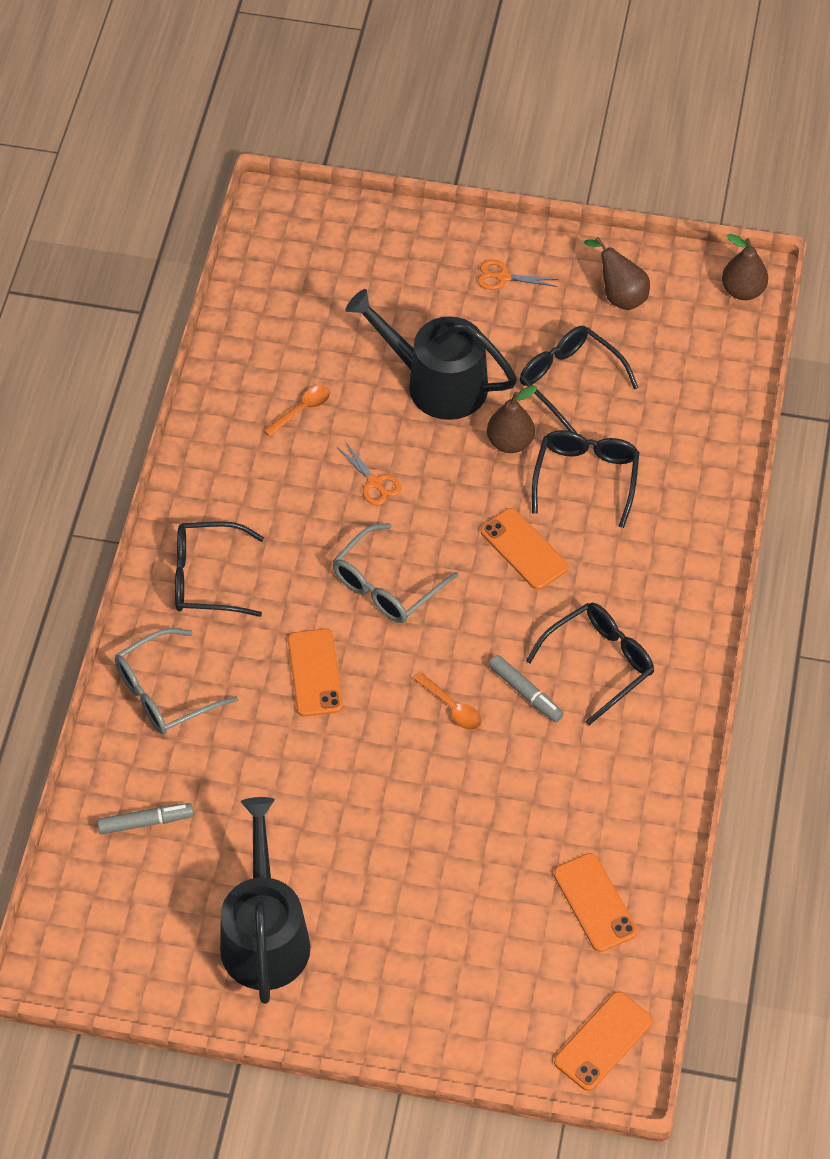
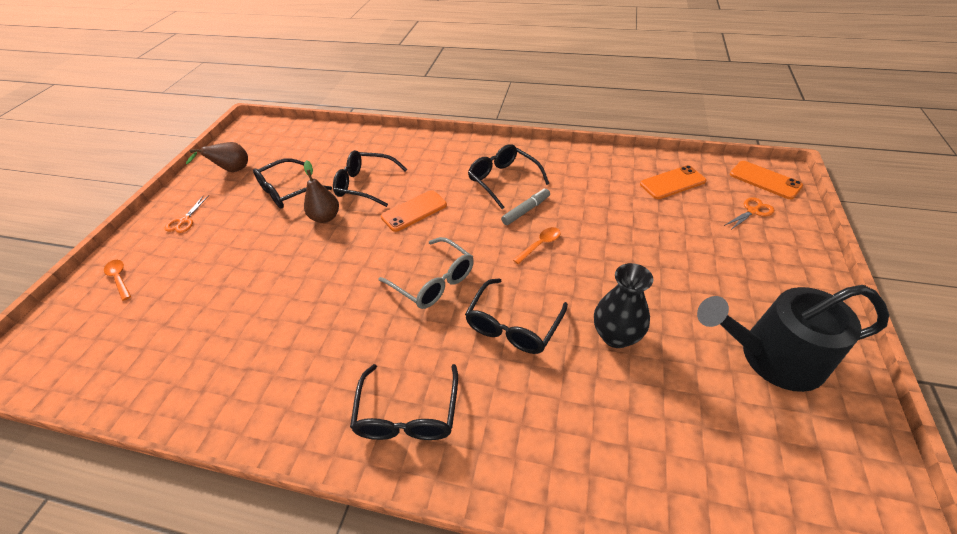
camera: 85 degrees left, 10 degrees down
grey marker [97,803,194,834] -> none
grey glasses [115,628,238,735] -> none
orange spoon [263,386,330,437] -> orange spoon moved to [104,260,131,301]
orange phone [288,629,343,717] -> black glasses [465,278,568,354]
orange scissors [337,443,401,505] -> orange scissors moved to [724,197,775,230]
black watering can [345,289,517,420] -> none
brown pear [722,234,768,300] -> none
none -> black vase [594,263,653,348]

